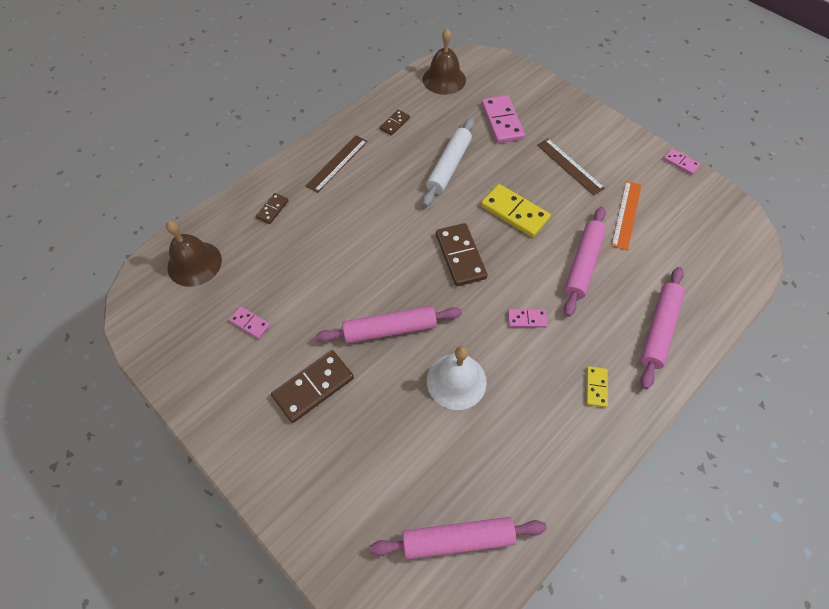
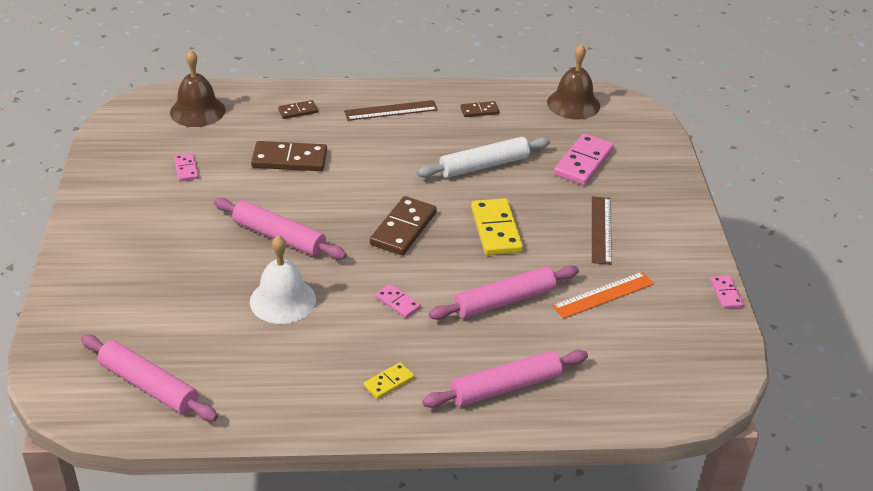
camera: 40 degrees right, 20 degrees down
brown domino [271,350,354,423] -> brown domino moved to [251,141,327,171]

